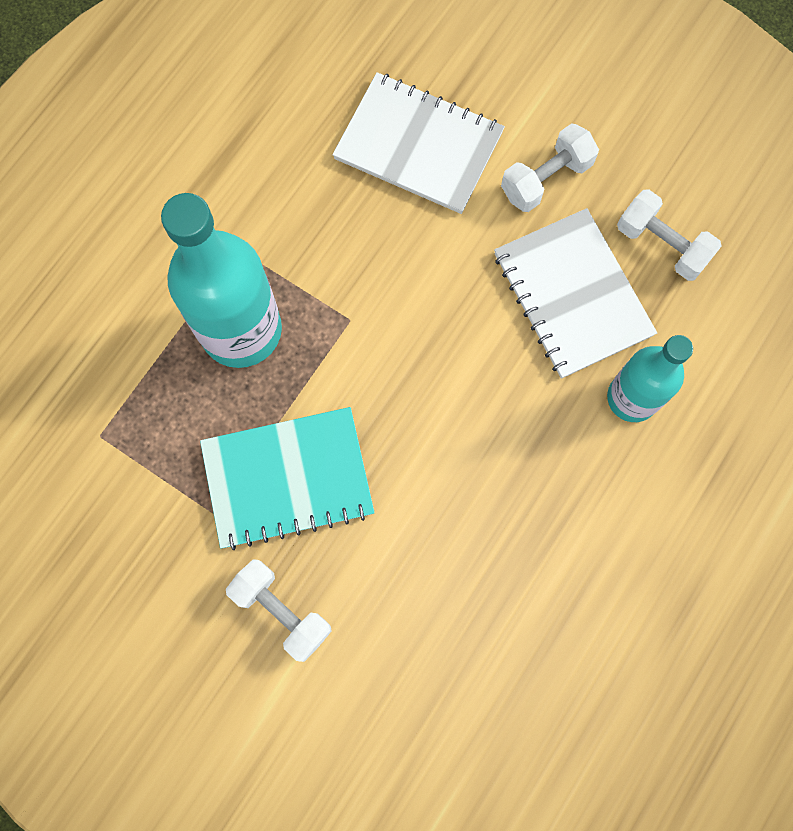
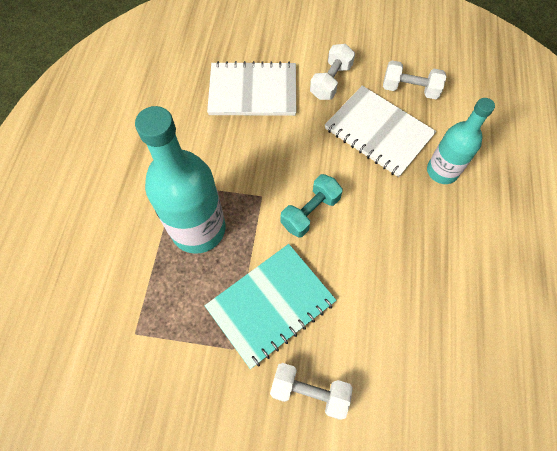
camera: 25 degrees left, 10 degrees down
none -> turquoise dumbbell [280,174,343,238]

